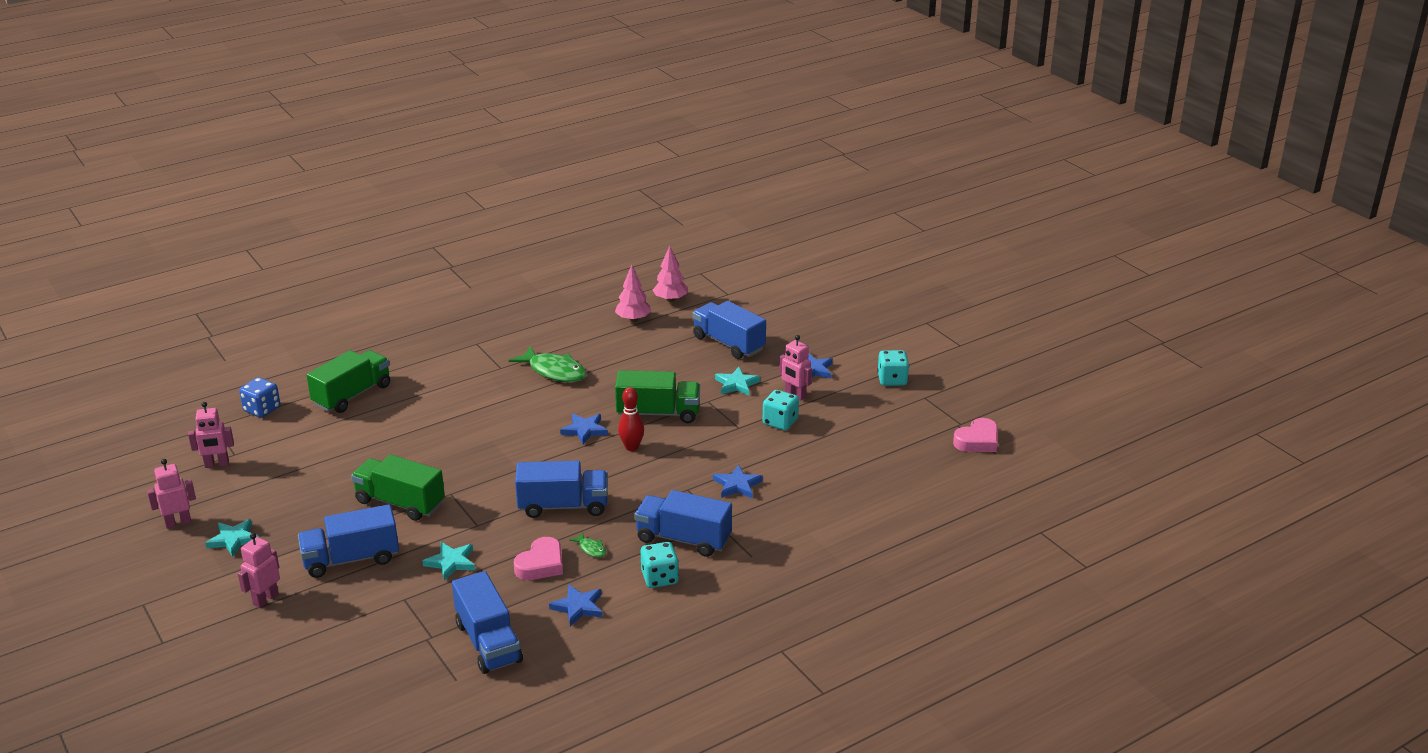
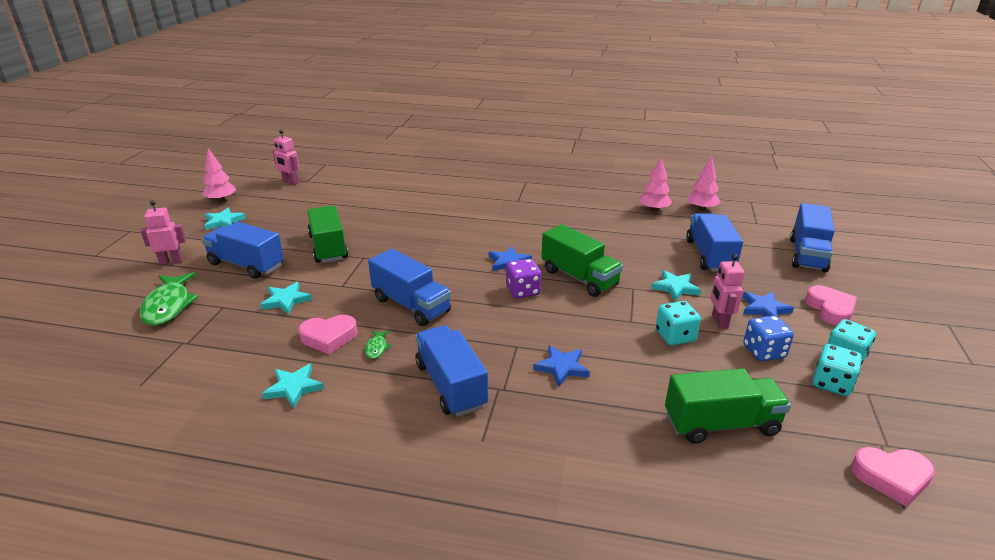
camera: 45 degrees right, 0 degrees up
pink robot [147,459,196,529] -> pink tree [202,148,236,202]
blue dice [239,377,280,418] -> blue dice moved to [743,315,794,361]
green truck [307,350,390,413] -> green truck moved to [665,368,791,444]
blue truck [452,571,523,674] -> blue truck moved to [790,203,835,273]
green fish [509,346,586,382] -> green fish moved to [140,272,199,326]
blue star [549,585,603,626] -> turquoise star [262,364,324,408]
red bowling pin [618,387,644,451] -> purple dice [506,259,541,299]
turquoise dice [641,542,679,588] -> turquoise dice moved to [812,344,862,396]
none -> pink heart [805,285,857,325]

